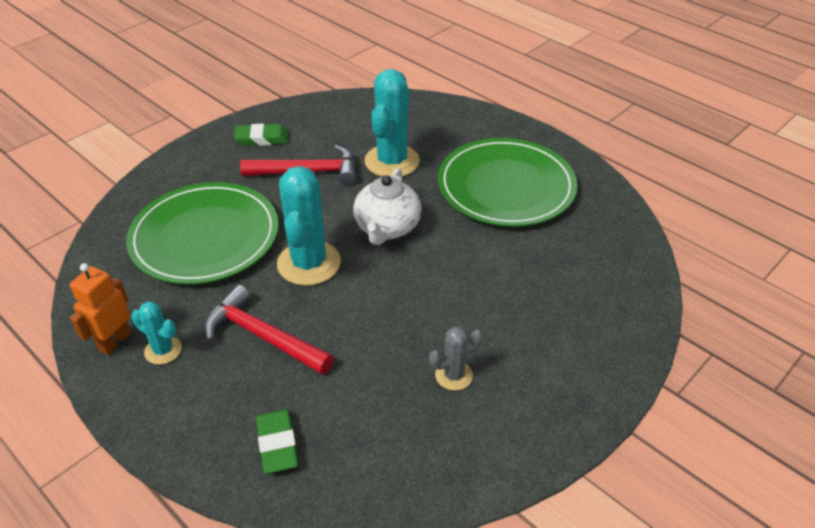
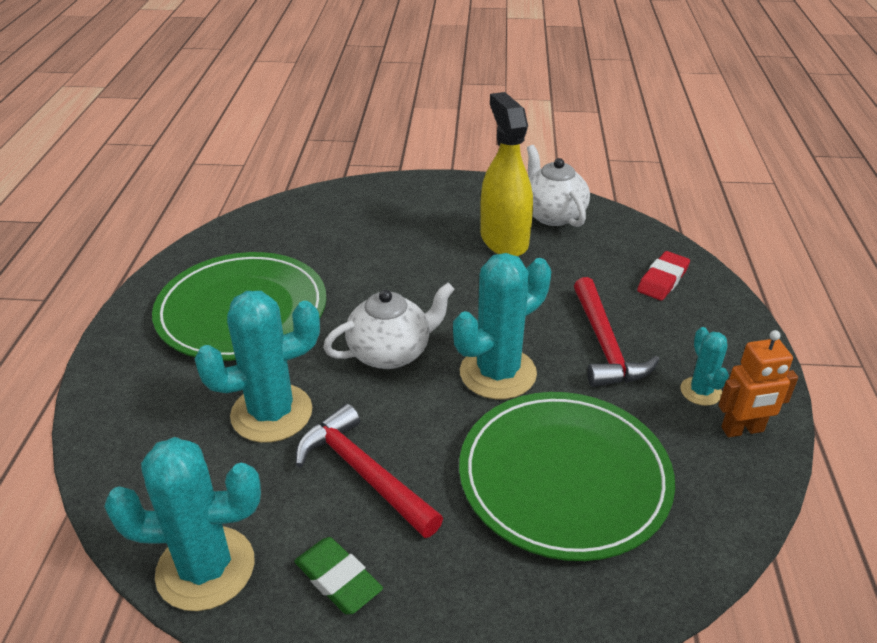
camera: 130 degrees left, 5 degrees down
green eraser [256,409,298,474] -> red eraser [637,251,690,301]
grey cactus [429,327,483,390] -> yellow spray bottle [480,92,533,256]
none -> turquoise cactus [104,437,261,611]
none -> white teapot [527,145,590,227]

